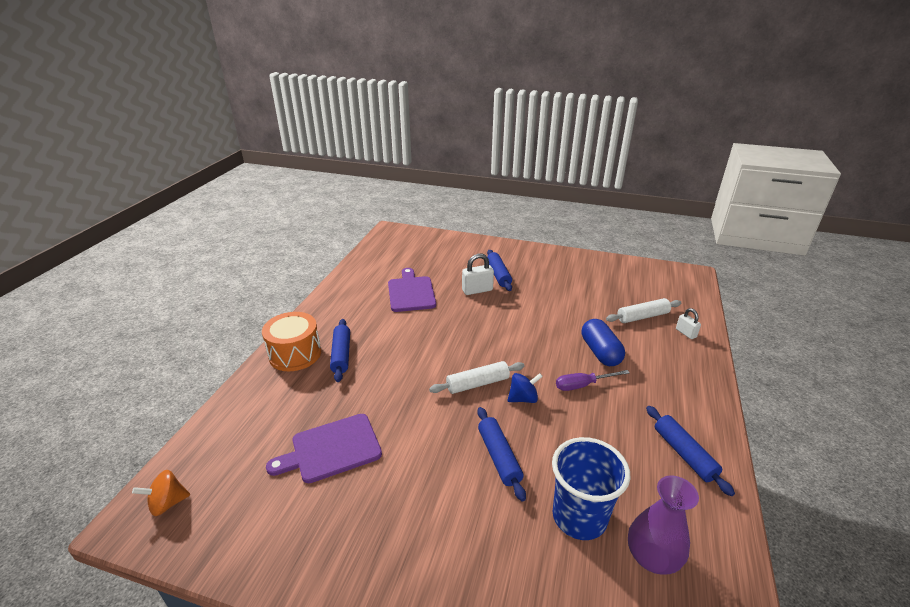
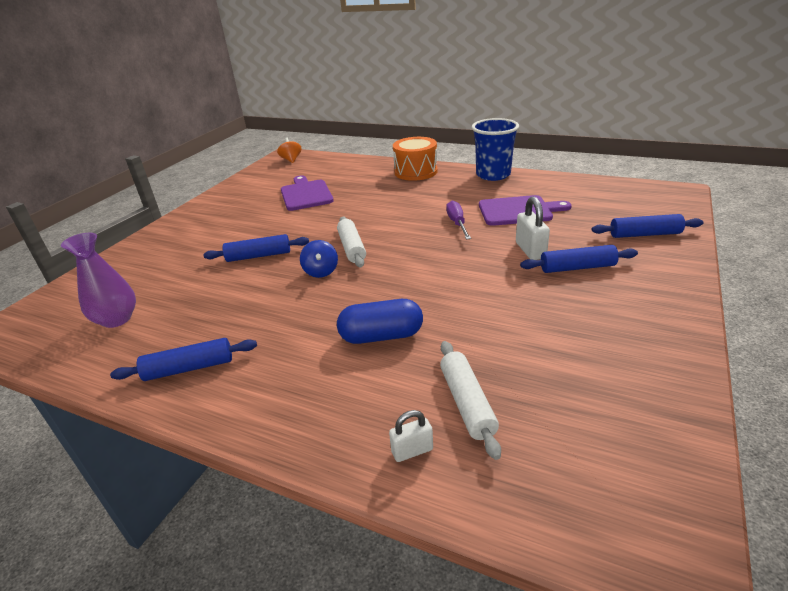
camera: 100 degrees right, 0 degrees up
blue rolling pin [330,319,350,382] -> blue rolling pin moved to [591,214,703,238]
blue cup [552,437,630,540] -> blue cup moved to [472,118,519,181]
purple screwdriver [556,370,630,391] -> purple screwdriver moved to [446,200,471,239]

